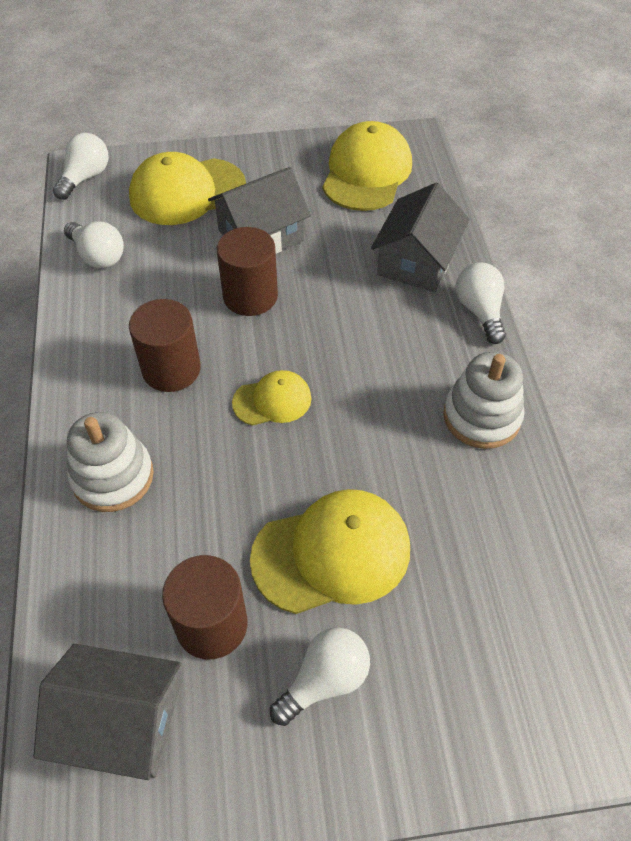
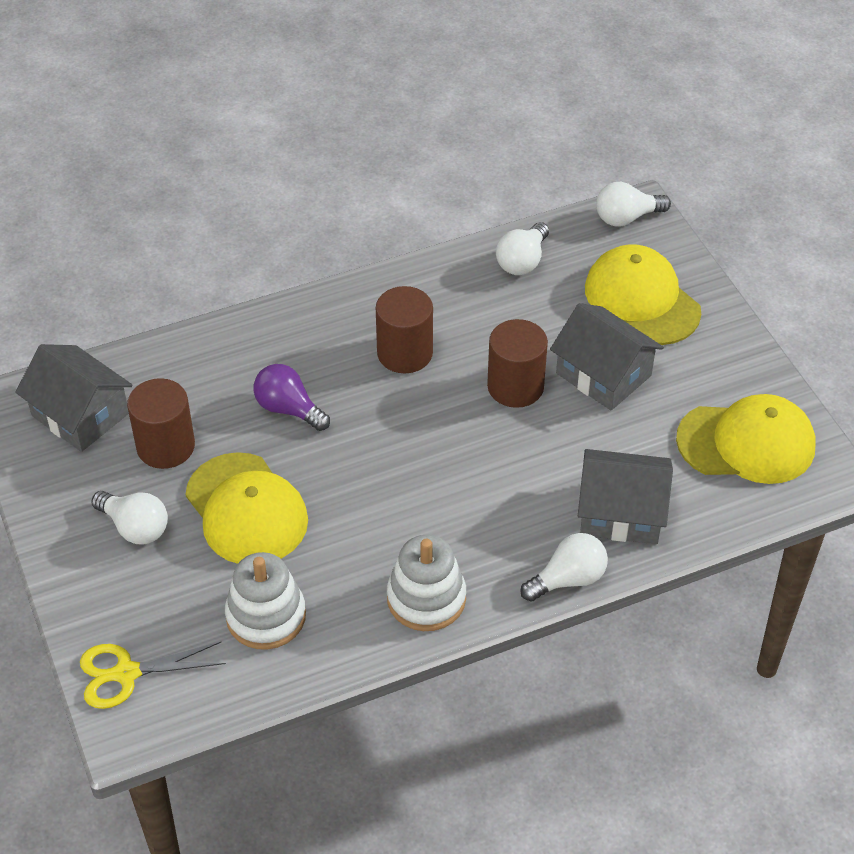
camera: 75 degrees right, 5 degrees down
grey house [33,644,181,780] -> grey house turned 45 degrees counterclockwise [15,344,133,452]
white light bulb [53,133,109,200] -> white light bulb turned 150 degrees clockwise [596,182,671,227]
white stacking toy [67,412,154,512] -> white stacking toy moved to [225,552,306,650]
yellow cap [232,370,311,426] -> none
none -> yellow scissors [80,642,226,709]
none -> purple light bulb [254,364,330,431]

